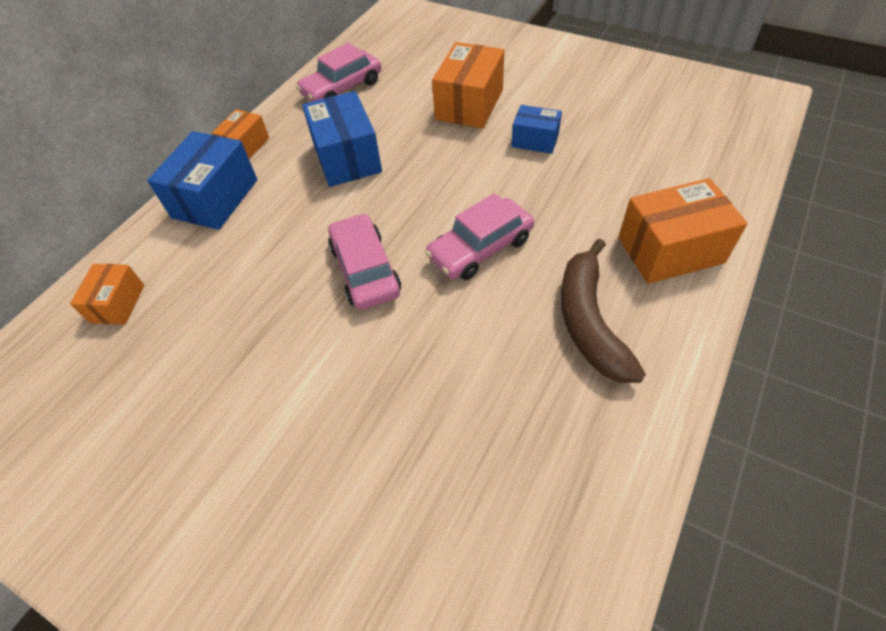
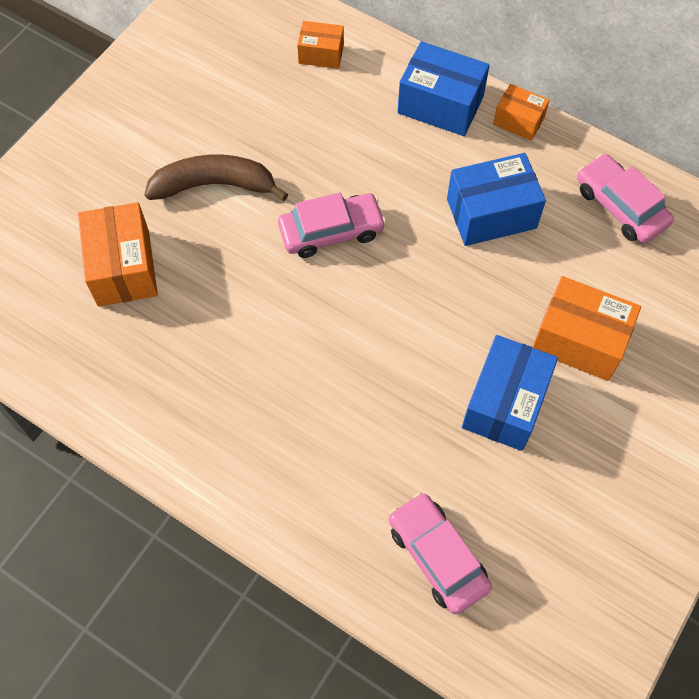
camera: 90 degrees right, 10 degrees up
pink car [425,193,534,280] -> pink car moved to [389,492,492,614]
blue box [511,105,562,154] -> blue box [462,335,558,451], size x1.71
brown banana [561,239,646,383] -> brown banana moved to [144,155,288,201]
orange box [618,178,748,284] -> orange box moved to [78,202,158,307]

